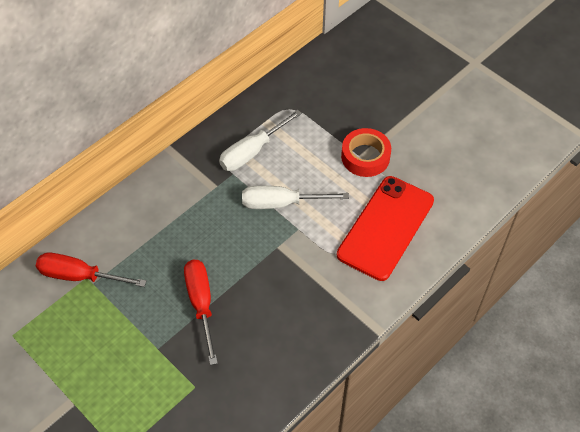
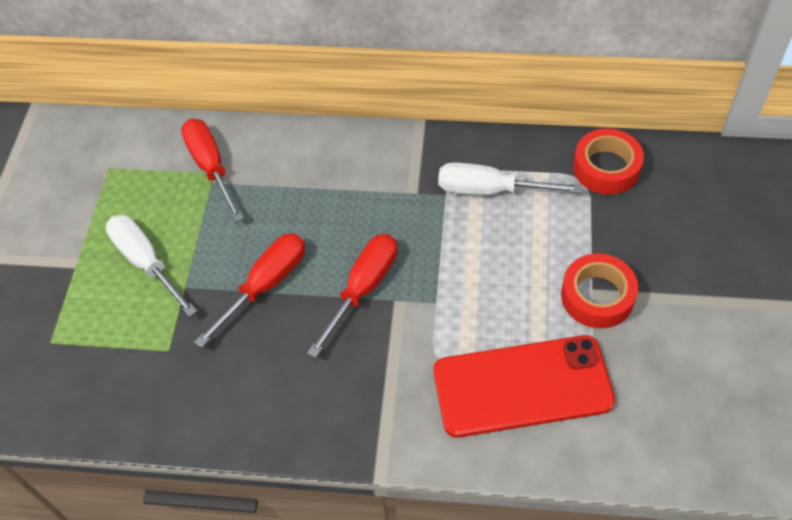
camera: 55 degrees right, 0 degrees up
white screwdriver [242,186,349,209] -> white screwdriver moved to [106,215,197,317]
none -> red screwdriver [307,234,397,358]
none -> red tape [573,128,644,195]

